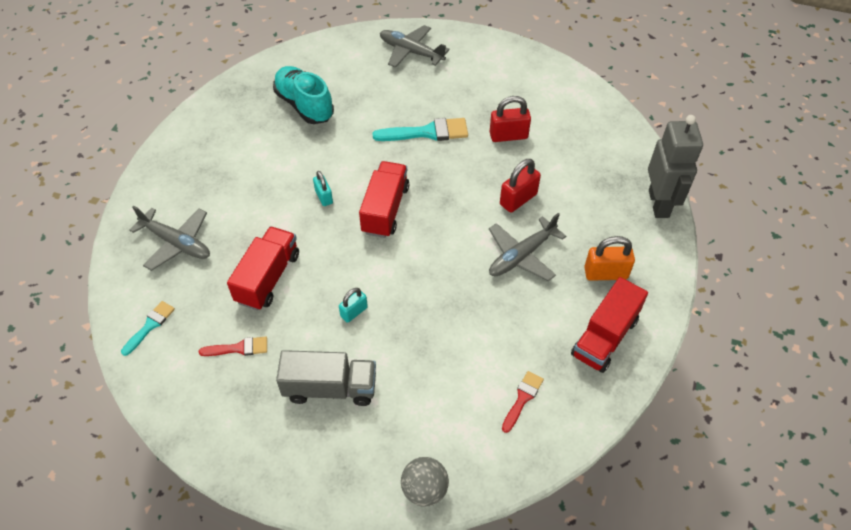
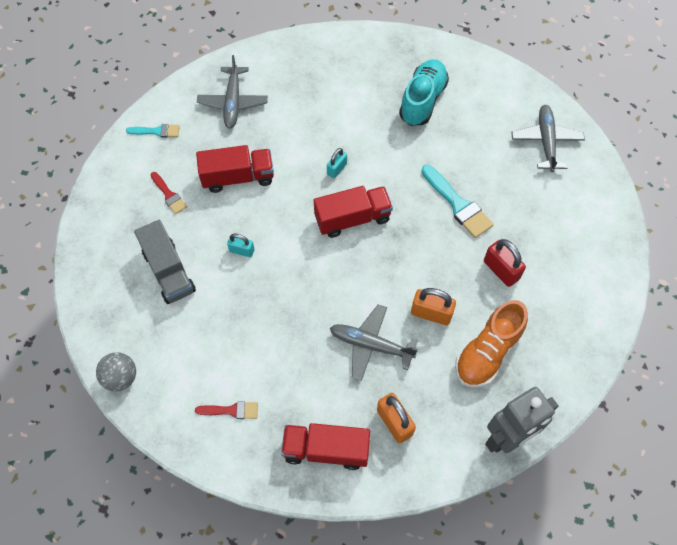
camera: 60 degrees right, 10 degrees up
red padlock [500,159,541,213] -> orange padlock [411,288,456,325]
none -> orange shoe [455,300,528,387]

